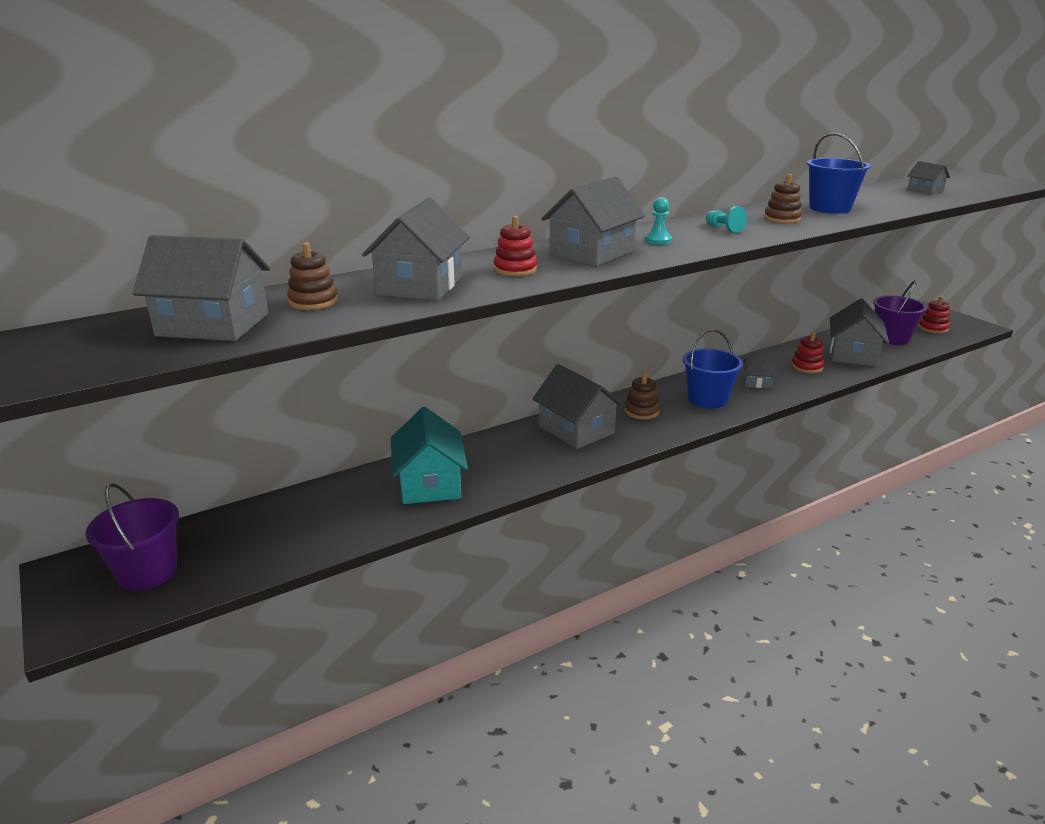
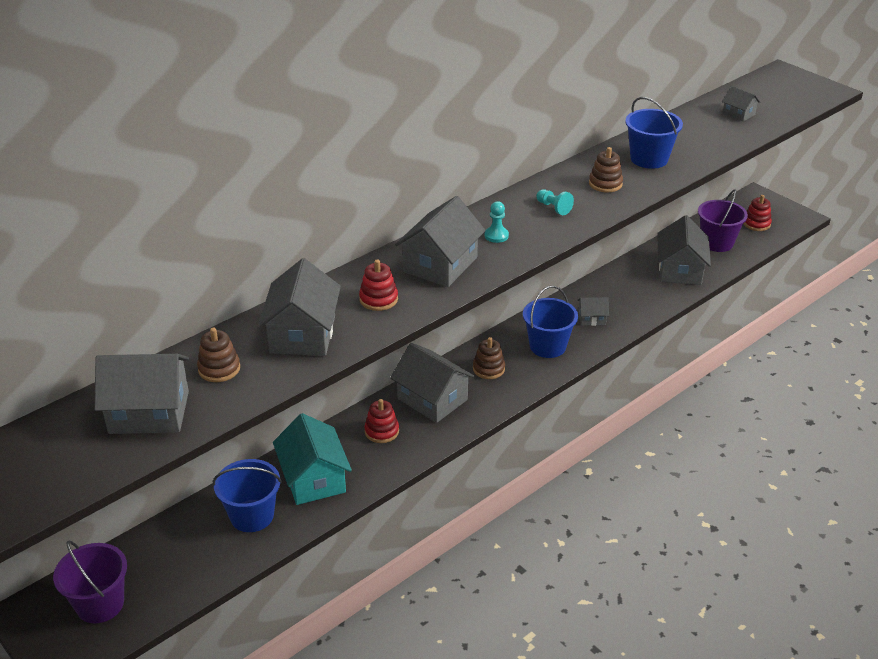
camera: 10 degrees left, 10 degrees up
red stacking toy [791,332,824,373] -> red stacking toy moved to [364,399,399,443]
none -> blue bucket [213,459,282,532]

